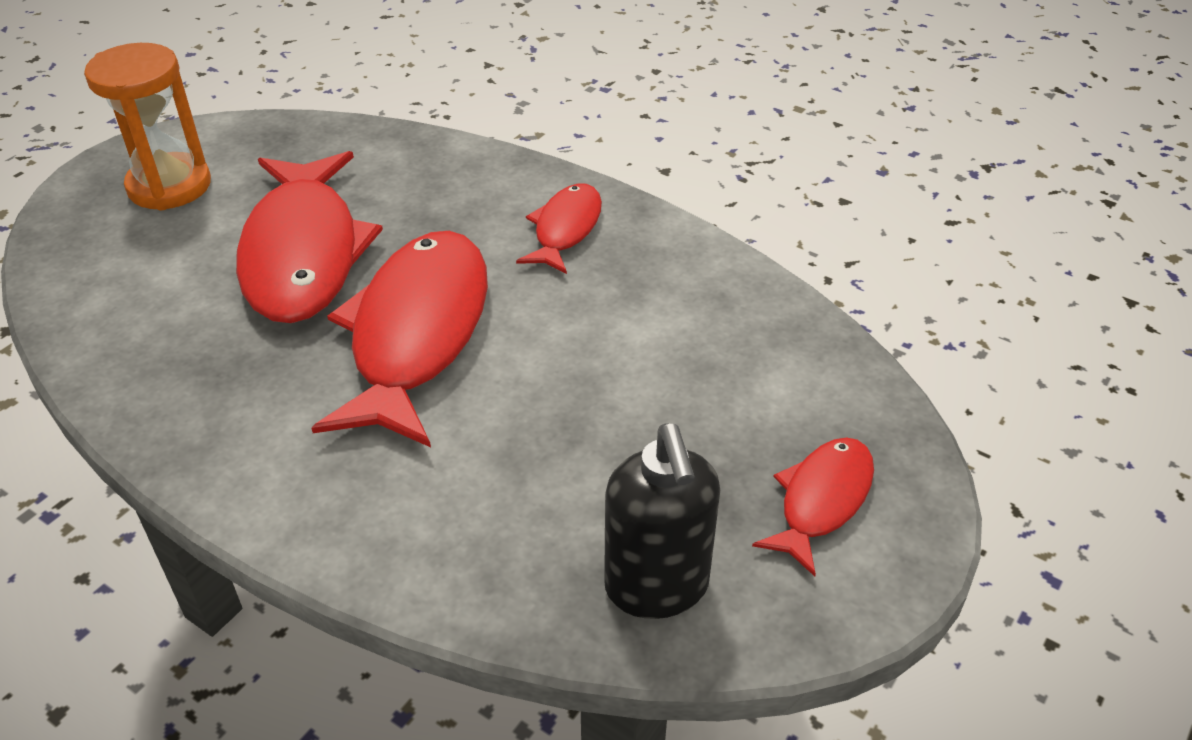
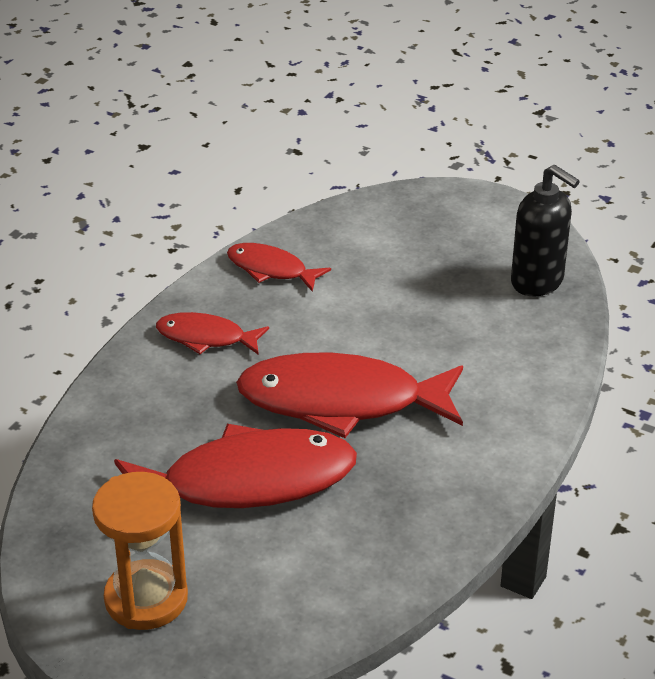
camera: 95 degrees left, 5 degrees down
black soap dispenser [604,424,720,619] -> black soap dispenser turned 60 degrees clockwise [511,165,580,296]
red fish [752,437,874,576] -> red fish moved to [227,243,331,292]

